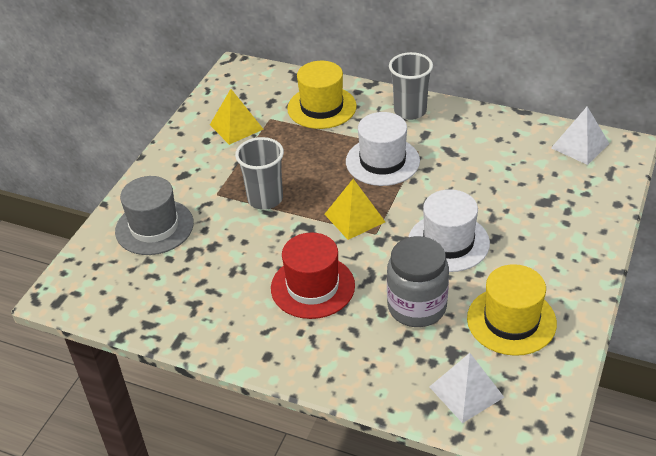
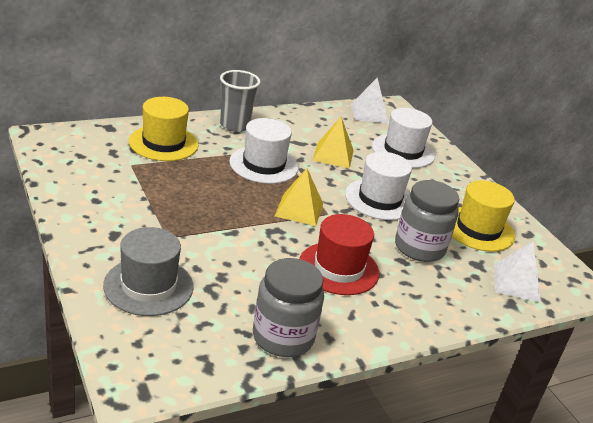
camera: 55 degrees left, 10 degrees down
yellow pyramid [210,89,263,145] -> yellow pyramid moved to [312,117,354,168]
grey cup [235,137,284,210] -> none
none -> grey jar [253,258,324,357]
none -> white hat [372,108,435,168]

